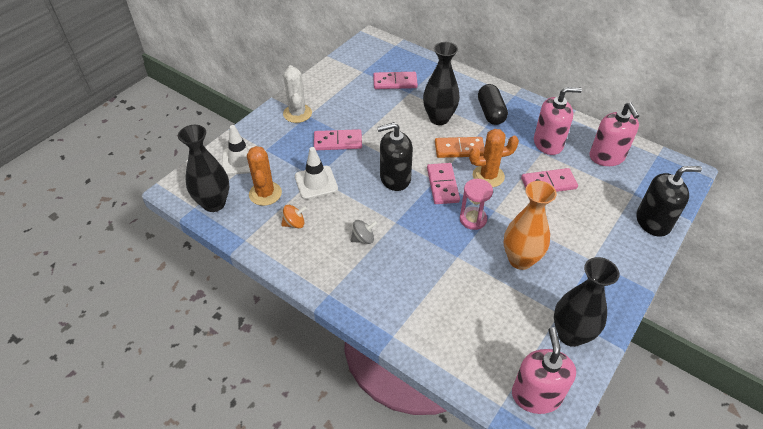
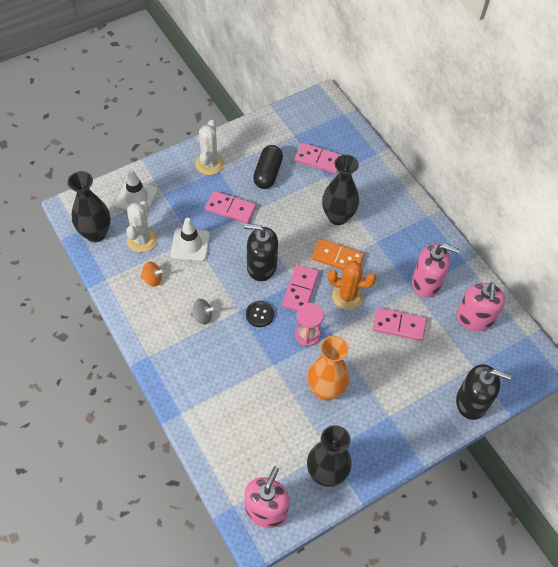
camera: 20 degrees right, 10 degrees up
orange cactus [247,146,282,206] -> white cactus [126,201,157,253]
black capsule [478,84,508,125] -> black capsule moved to [253,145,283,189]
none -> black button [246,301,274,327]

